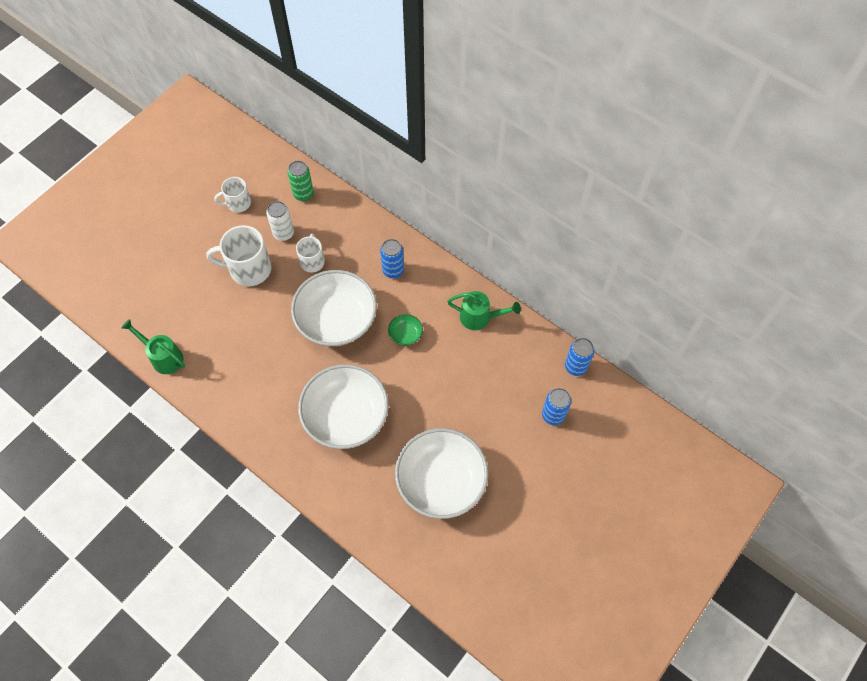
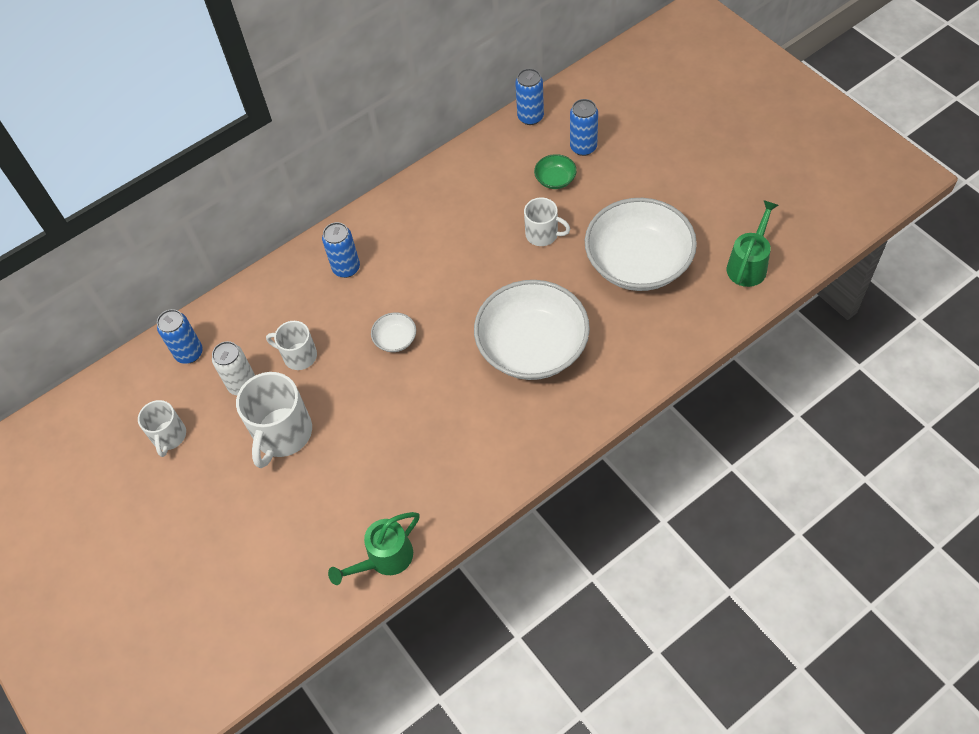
camera: 70 degrees left, 5 degrees down
green can [287,161,314,201] -> blue can [157,309,203,364]
white bowl [291,270,377,346] -> white bowl [371,313,416,352], size x0.41
green bowl [388,314,423,345] -> green bowl moved to [534,154,577,189]
green watering can [447,291,521,330] -> green watering can moved to [727,200,778,287]
none -> white mug [524,198,570,246]

